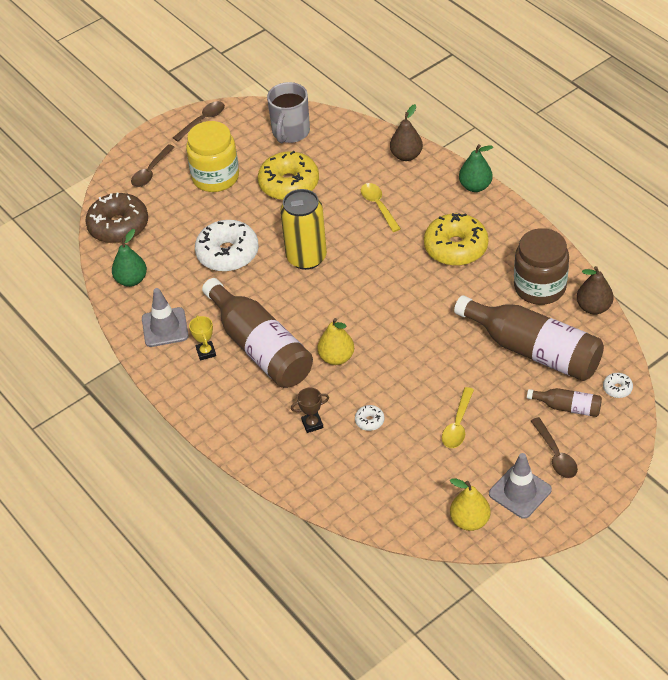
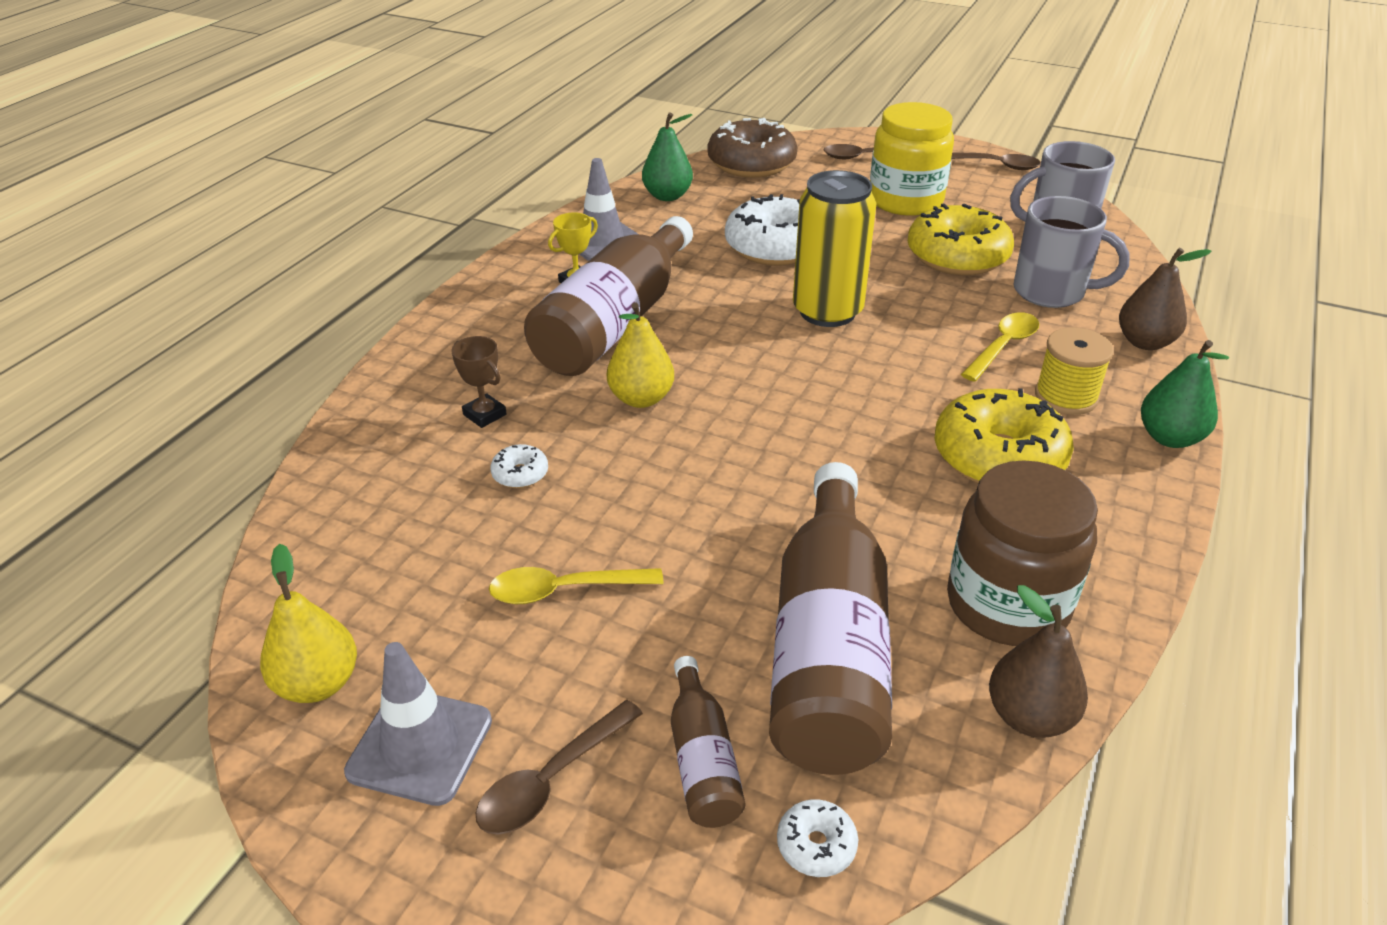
camera: 60 degrees right, 10 degrees down
none -> grey mug [1013,196,1130,308]
none -> yellow spool [1035,328,1114,415]

